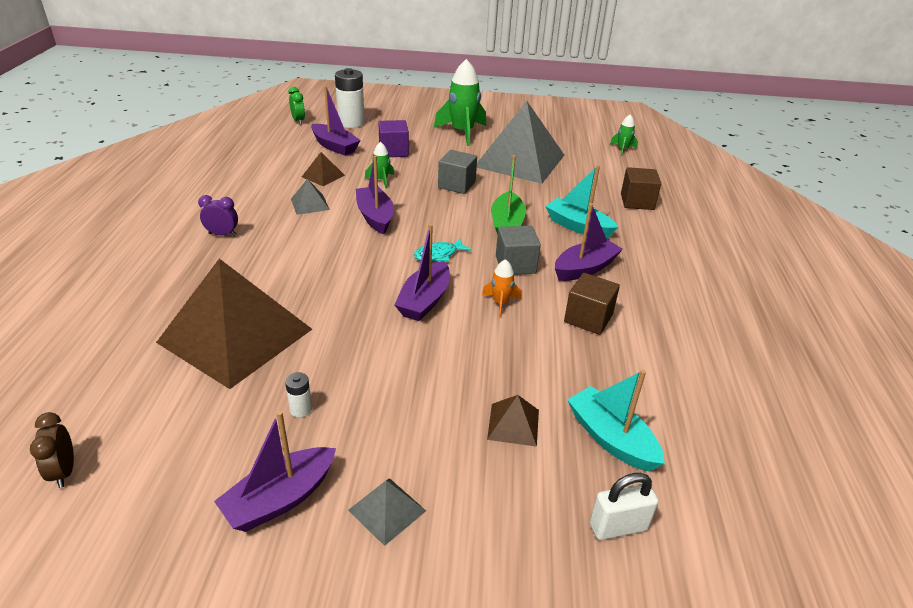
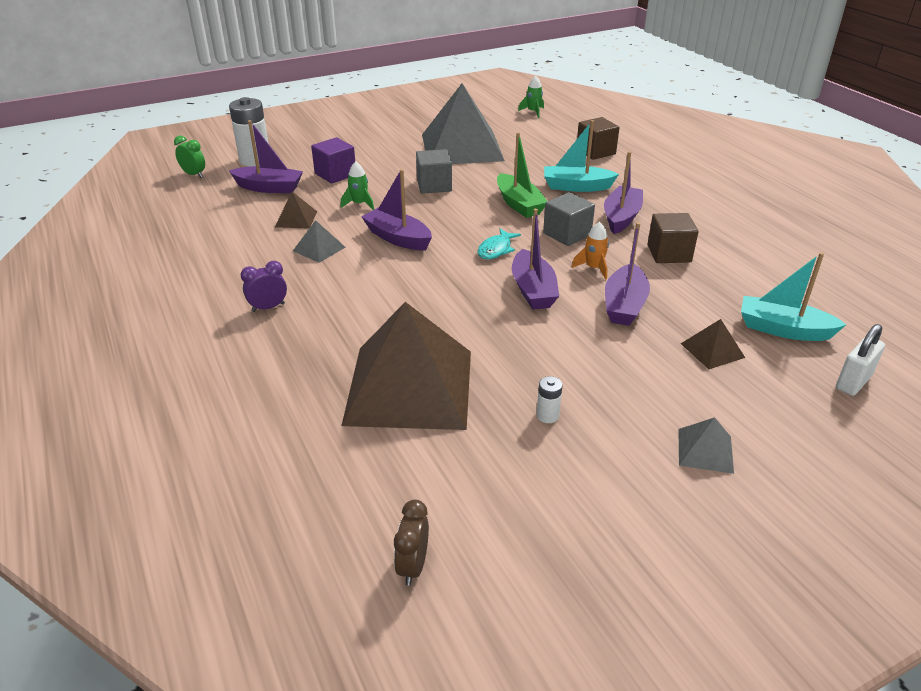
camera: 30 degrees left, 0 degrees up
brown clock [30,412,74,488] -> brown clock turned 60 degrees clockwise [394,500,429,586]
purple boat [214,411,336,532] -> purple boat moved to [605,222,650,326]
green rocket [434,59,486,146] -> none

